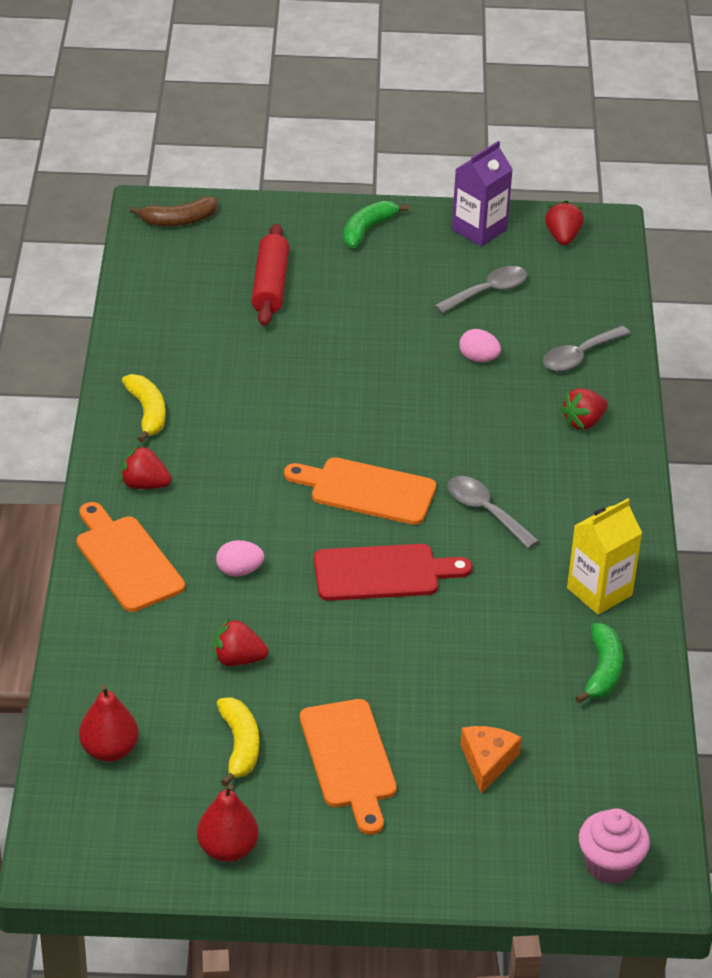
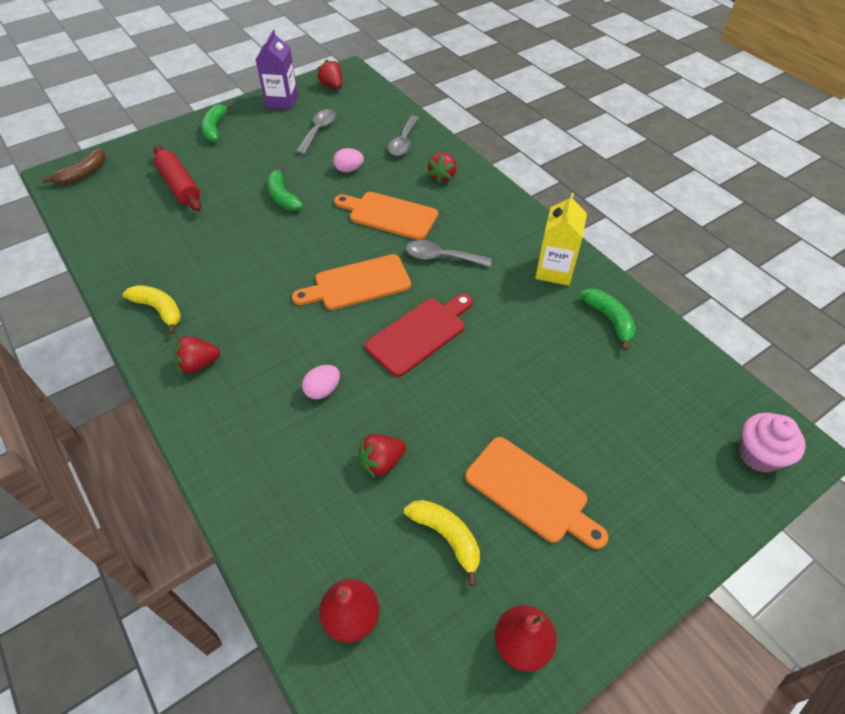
camera: 35 degrees left, 10 degrees up
orange cutting board [76,502,185,612] -> orange cutting board moved to [334,192,438,240]
orange cheese [460,726,522,794] -> none
none -> green banana [267,166,303,211]

